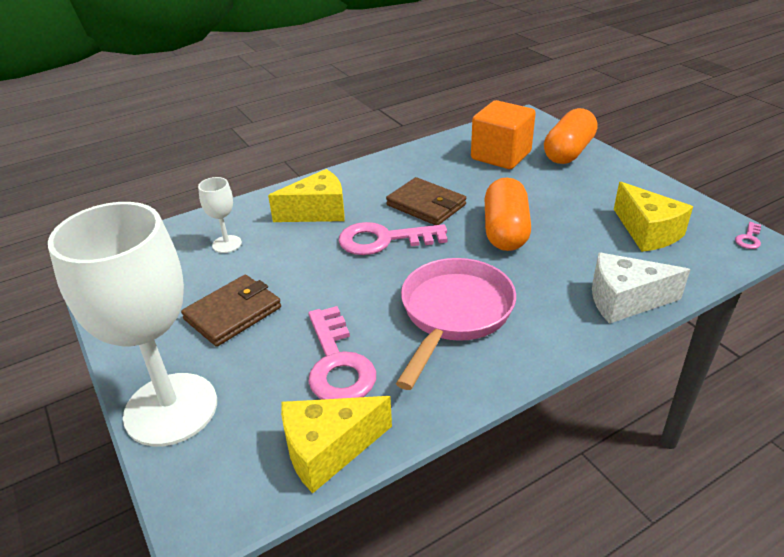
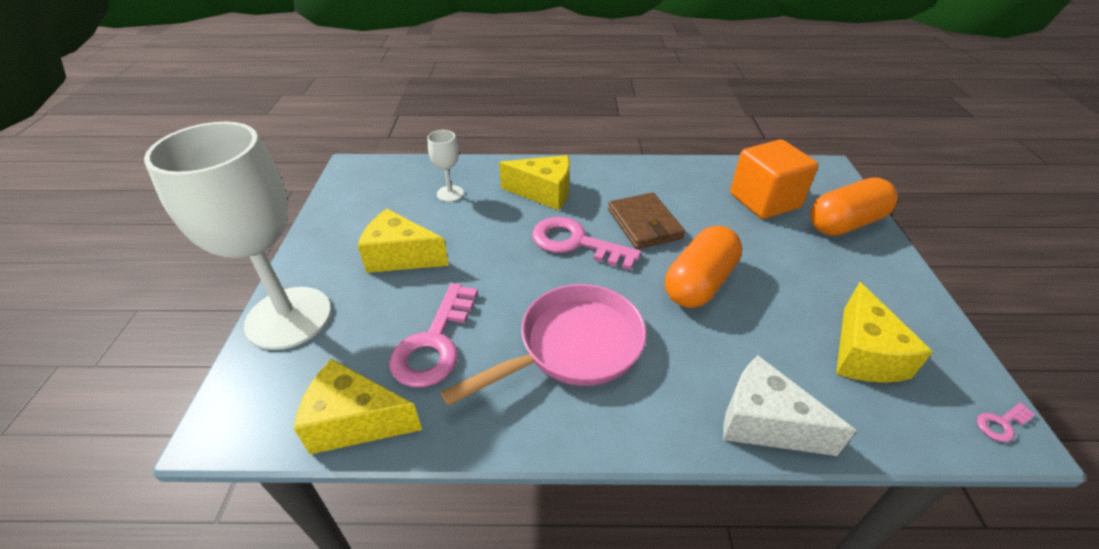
camera: 30 degrees right, 5 degrees up
brown wallet [181,275,281,347] -> yellow cheese [358,209,449,273]

